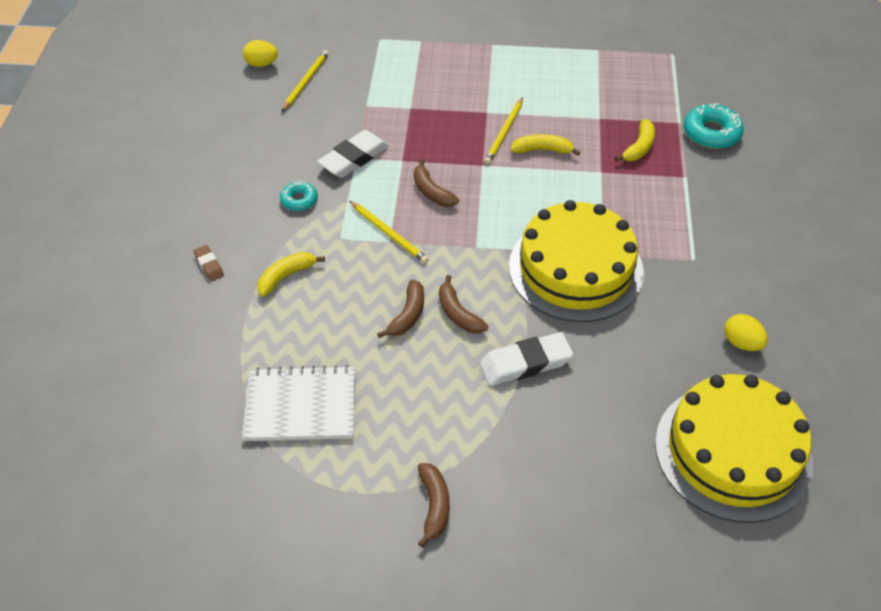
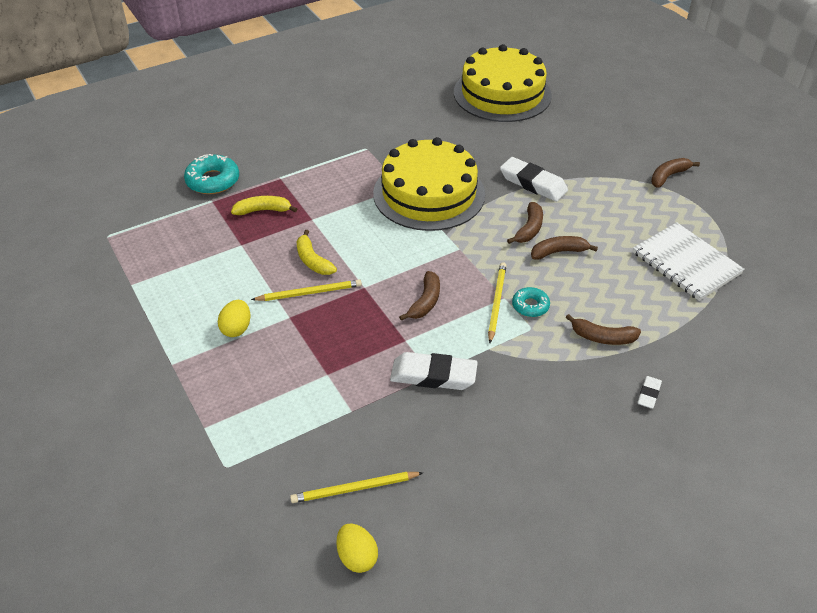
camera: 125 degrees left, 5 degrees down
brown eraser [194,245,224,281] -> white eraser [637,376,662,409]
yellow banana [257,252,325,297] -> brown banana [566,314,641,345]
turquoise donut [280,181,318,211] -> turquoise donut moved to [512,287,550,317]
yellow egg [724,314,768,351] -> yellow egg moved to [218,300,250,337]

